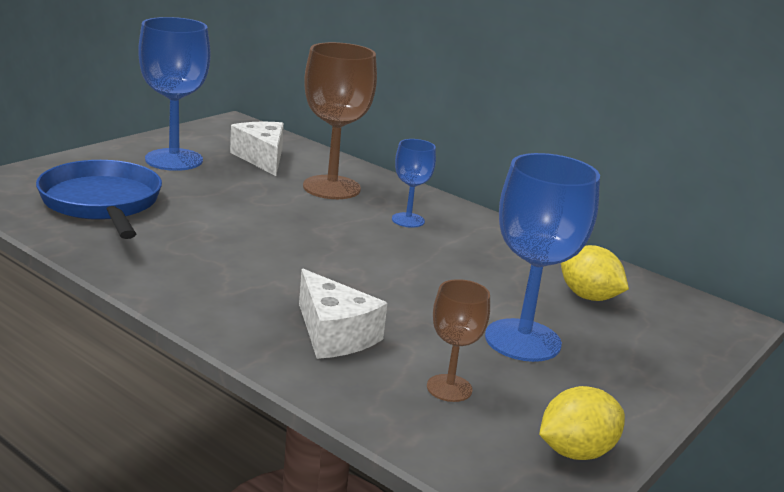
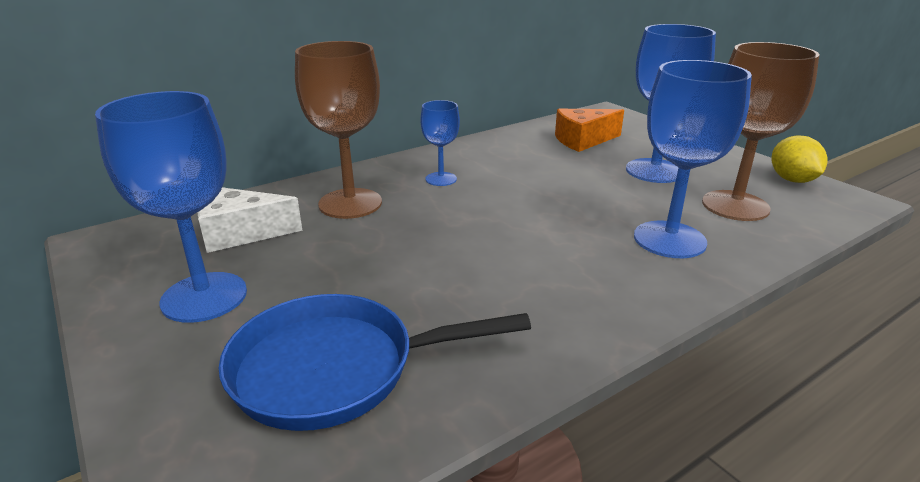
camera: 70 degrees left, 5 degrees up
white cheese [299,269,387,359] -> blue goblet [634,60,752,258]
brown goblet [427,279,490,402] -> brown goblet [702,42,820,221], size x1.84
yellow lemon [561,245,629,301] -> orange cheese [555,109,624,152]

